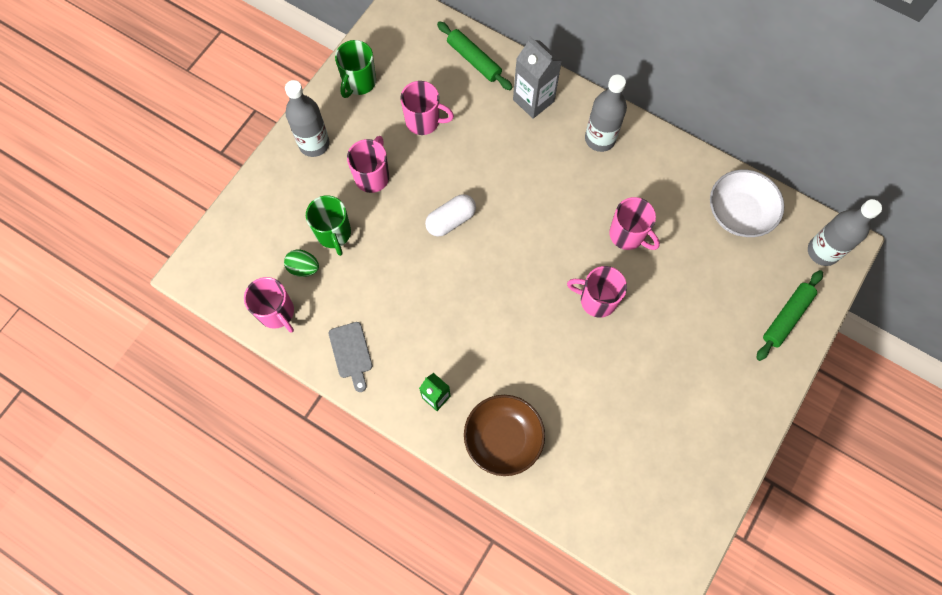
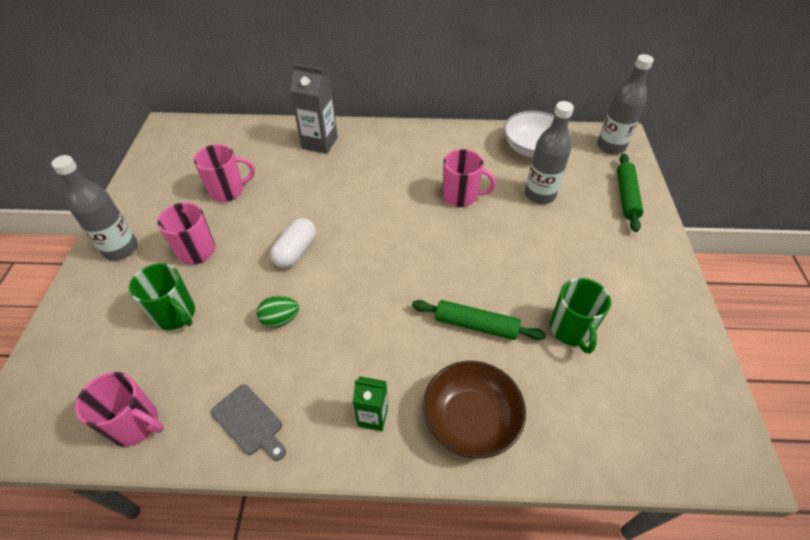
camera: 30 degrees left, 20 degrees down
green egg [284,250,319,277] -> green egg moved to [257,296,299,327]
green mug [335,40,376,98] -> green mug moved to [550,278,611,354]
green rolling pin [437,21,513,90] -> green rolling pin moved to [412,300,546,340]
pink mug [567,266,627,318] -> none
grey bottle [585,75,627,152] -> grey bottle moved to [525,101,574,204]

